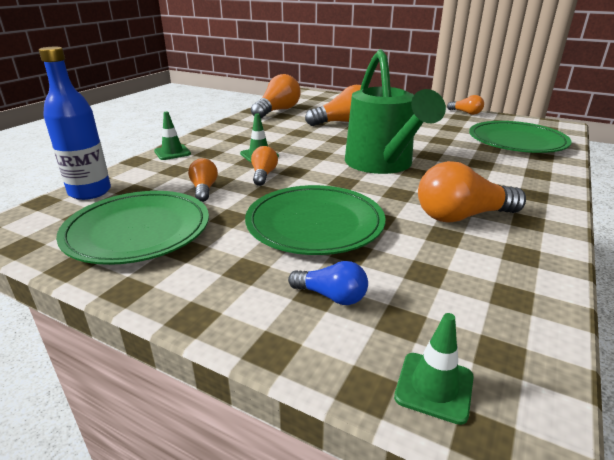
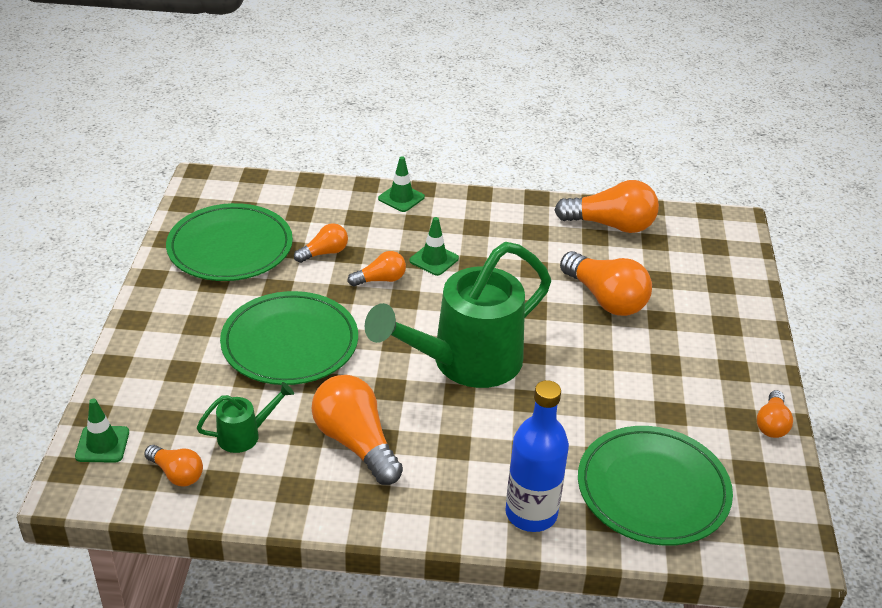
camera: 65 degrees right, 10 degrees up
blue bottle [39,47,111,200] -> blue bottle moved to [505,380,569,532]
blue light bulb [288,261,368,305] -> none
none -> orange light bulb [144,445,203,486]
none -> green watering can [197,382,294,453]

